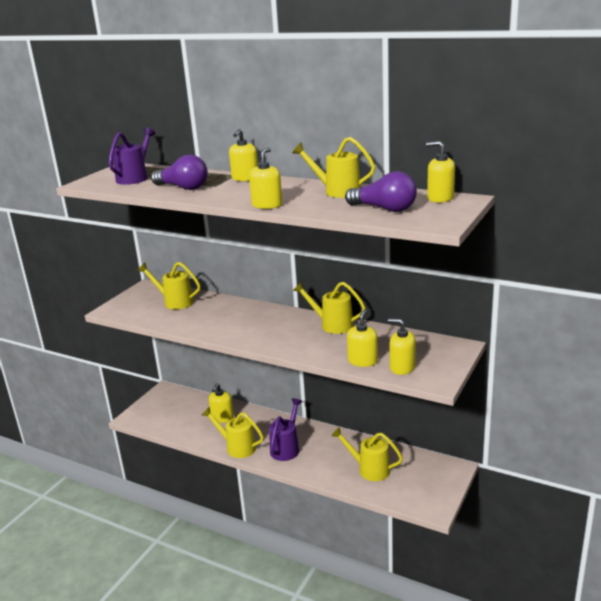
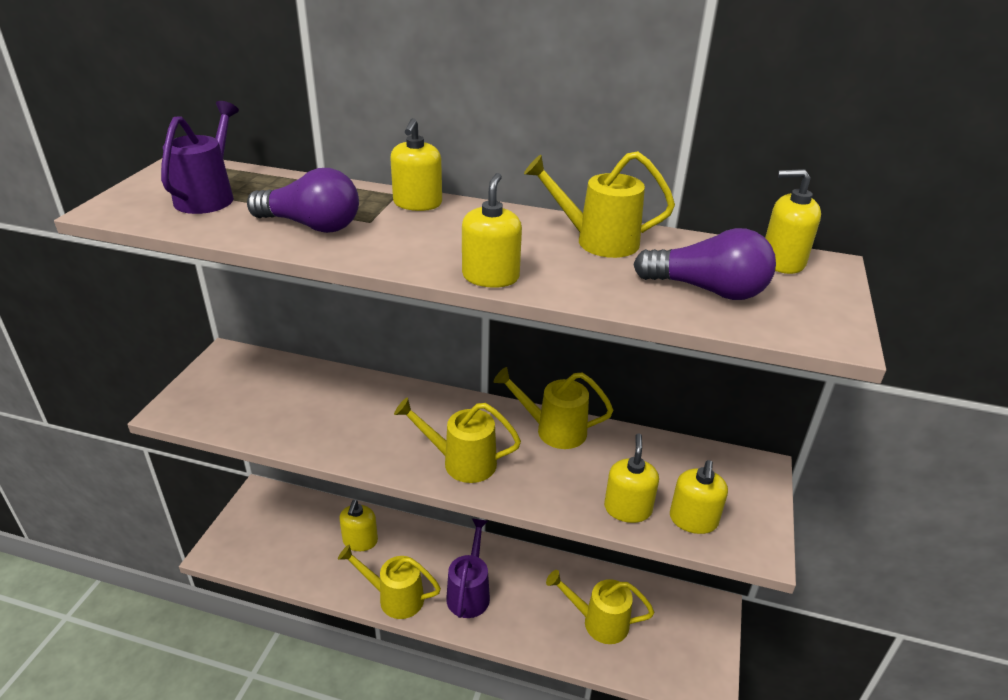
camera: 15 degrees left, 10 degrees up
yellow watering can [138,262,201,309] -> yellow watering can moved to [394,398,521,483]
yellow soap dispenser [388,319,416,375] -> yellow soap dispenser turned 90 degrees counterclockwise [670,460,728,534]

